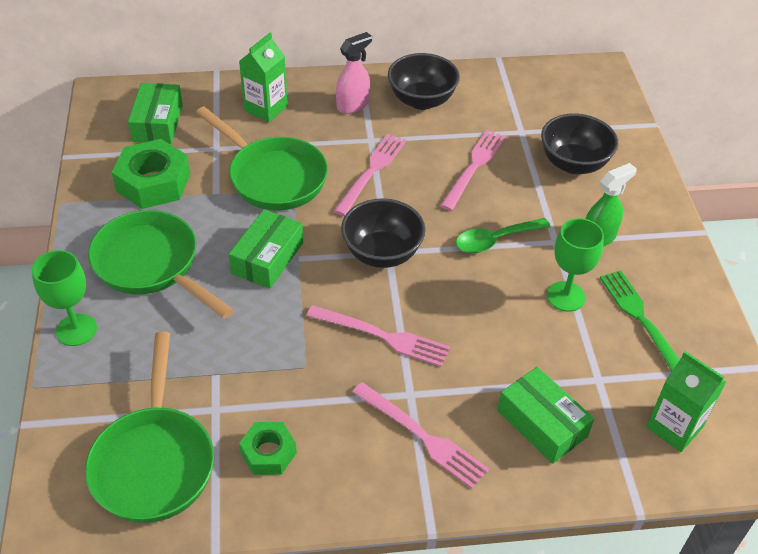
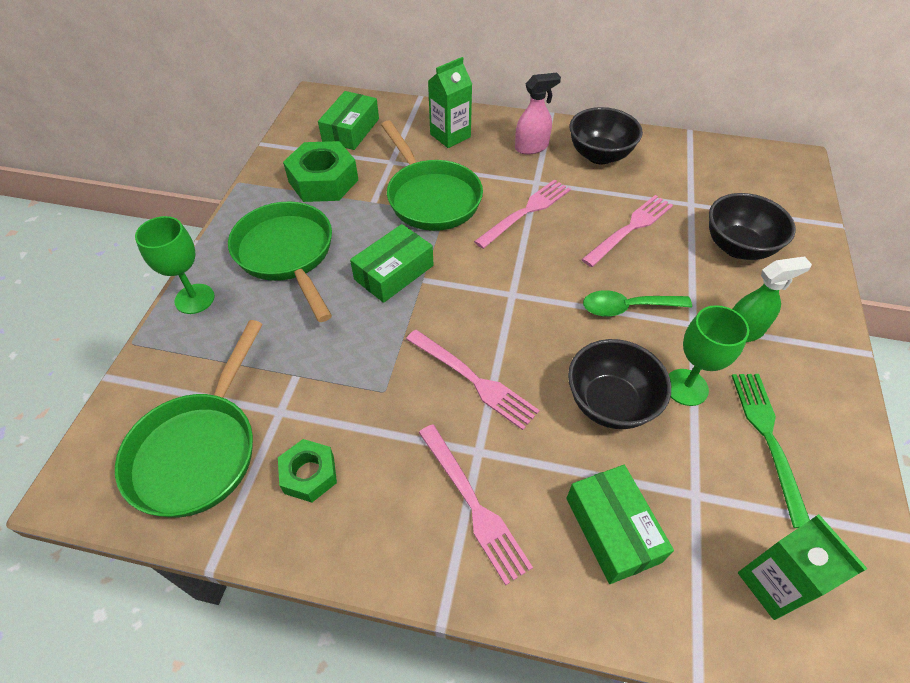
camera: 20 degrees right, 5 degrees up
black bowl [341,198,426,268] -> black bowl moved to [568,339,671,429]

